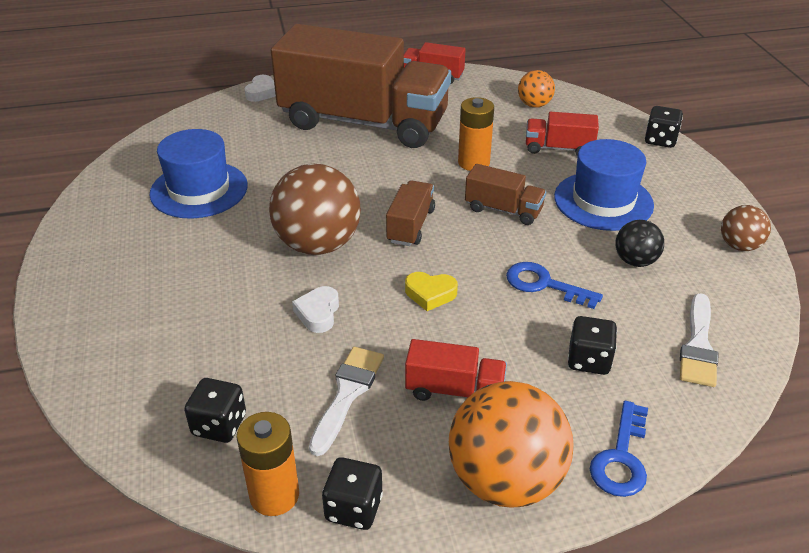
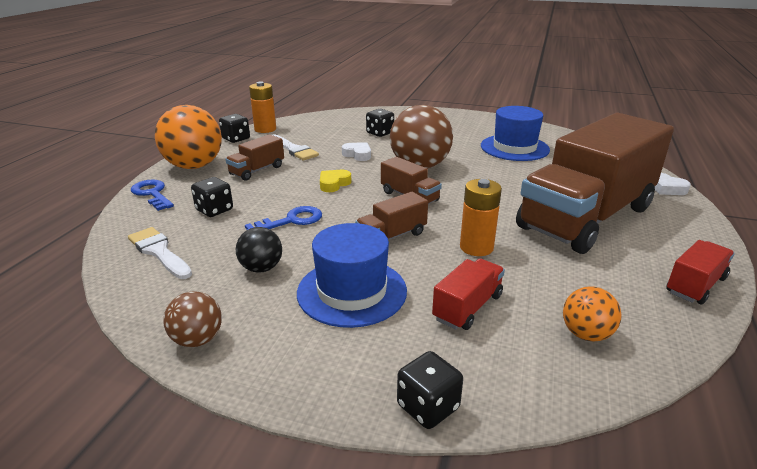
camera: 120 degrees right, 10 degrees down
black dice [184,378,246,443] -> black dice moved to [366,109,394,137]
red truck [405,339,507,401] -> brown truck [225,134,284,181]

